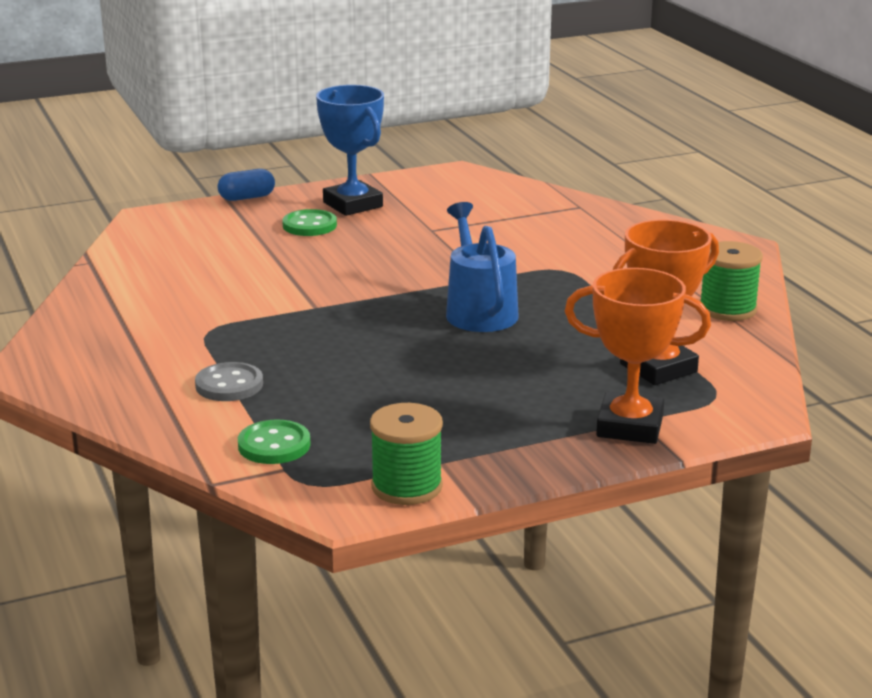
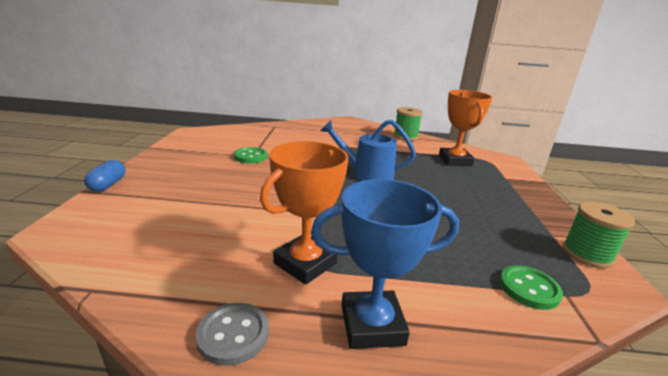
camera: 65 degrees left, 0 degrees up
grey button [195,362,263,401] -> grey button moved to [196,303,269,366]
green button [282,209,337,236] -> green button moved to [234,147,267,163]
blue trophy [316,85,384,216] -> blue trophy moved to [311,179,459,349]
orange trophy [565,268,711,444] -> orange trophy moved to [260,141,349,285]

